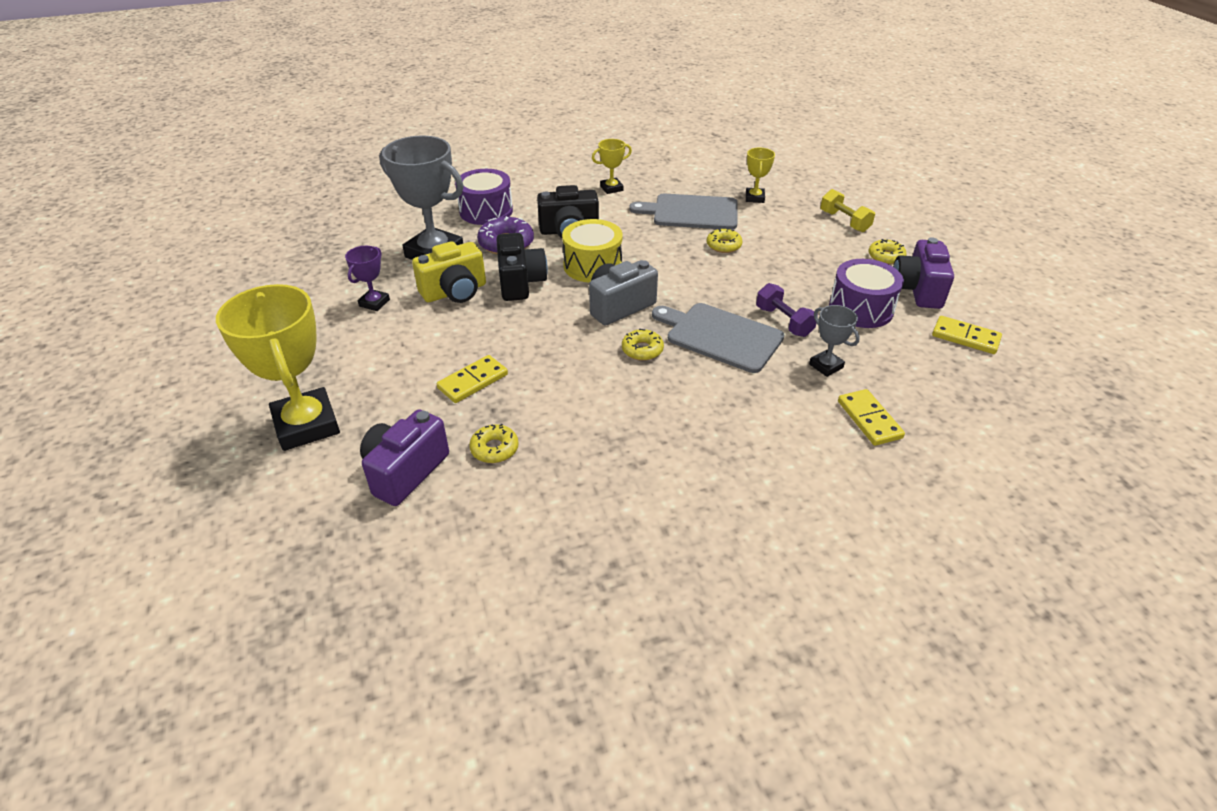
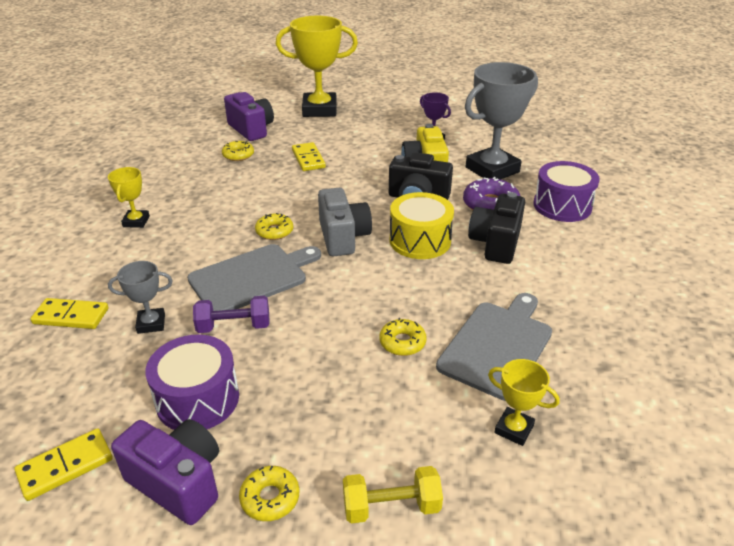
camera: 115 degrees right, 5 degrees down
yellow trophy [592,139,632,194] -> yellow trophy moved to [108,167,150,228]

